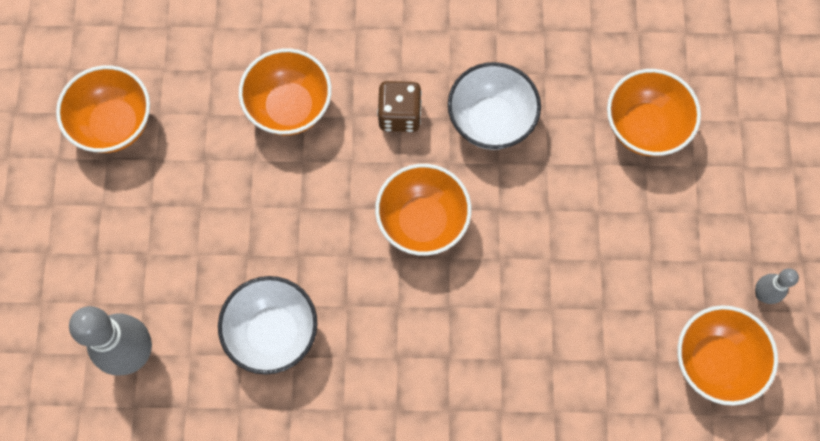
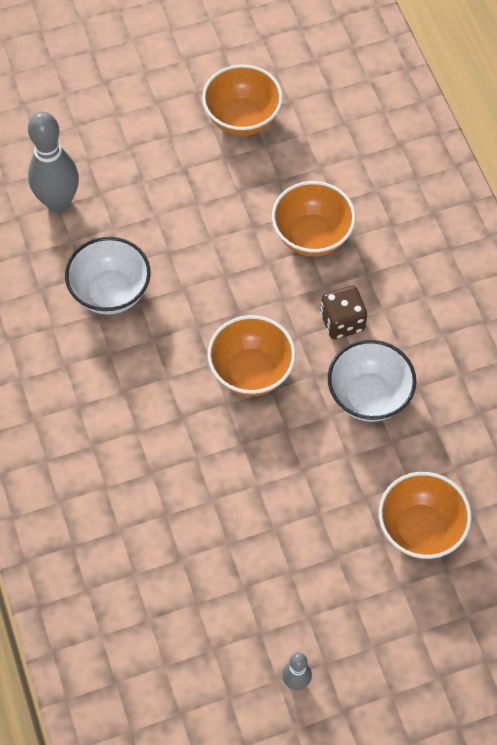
camera: 70 degrees right, 10 degrees down
orange bowl [677,305,778,406] -> none

